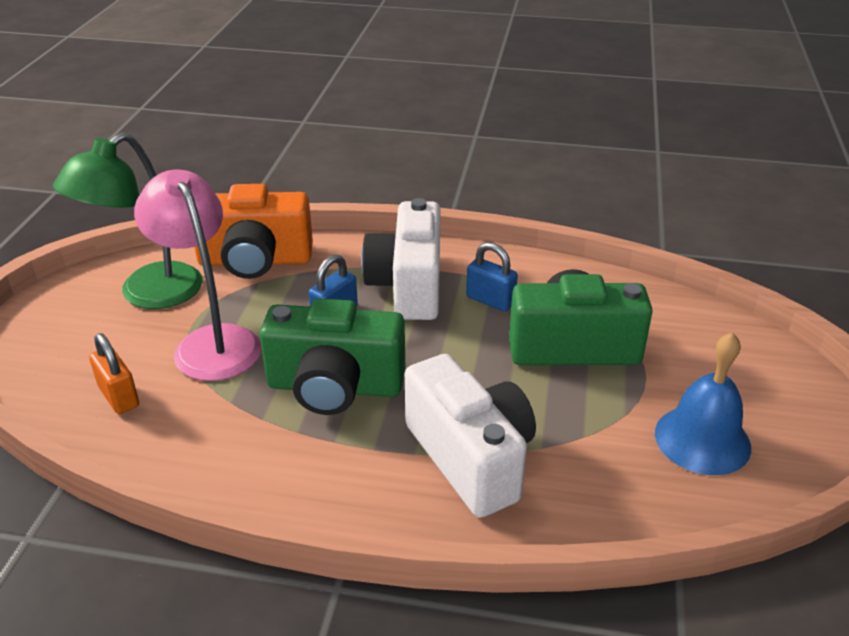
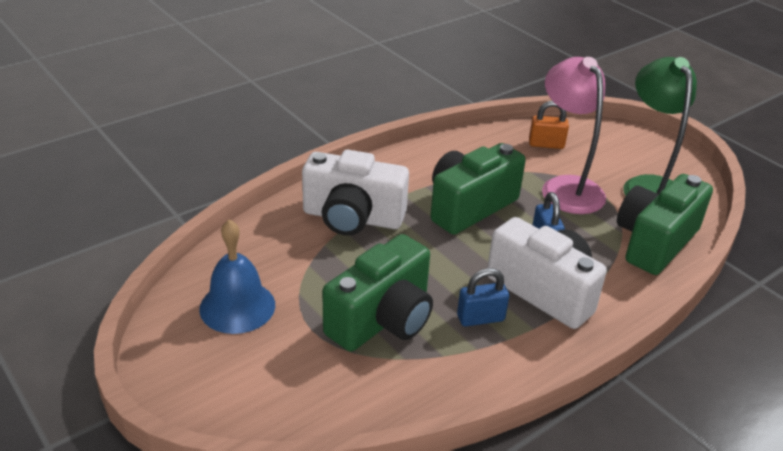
camera: 130 degrees right, 0 degrees up
pink lamp [134,170,261,381] -> pink lamp turned 120 degrees counterclockwise [542,57,606,214]
orange camera [194,184,313,279] -> green camera [617,174,713,275]

